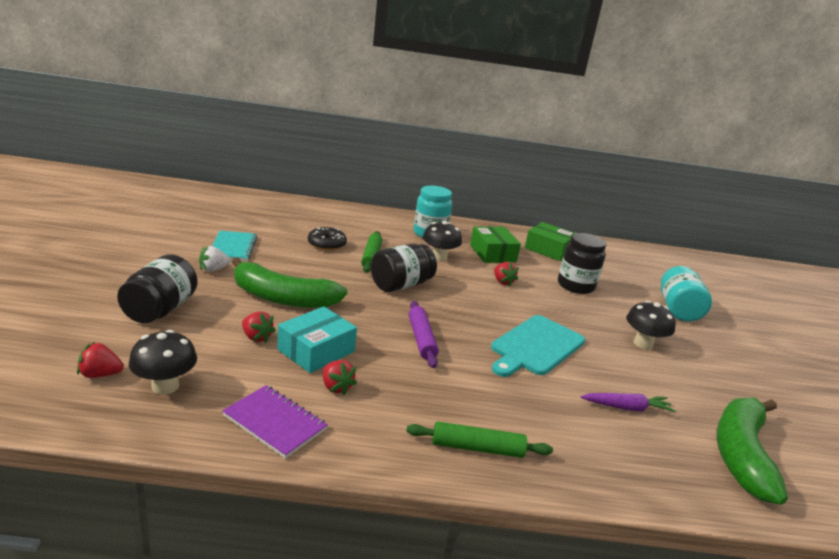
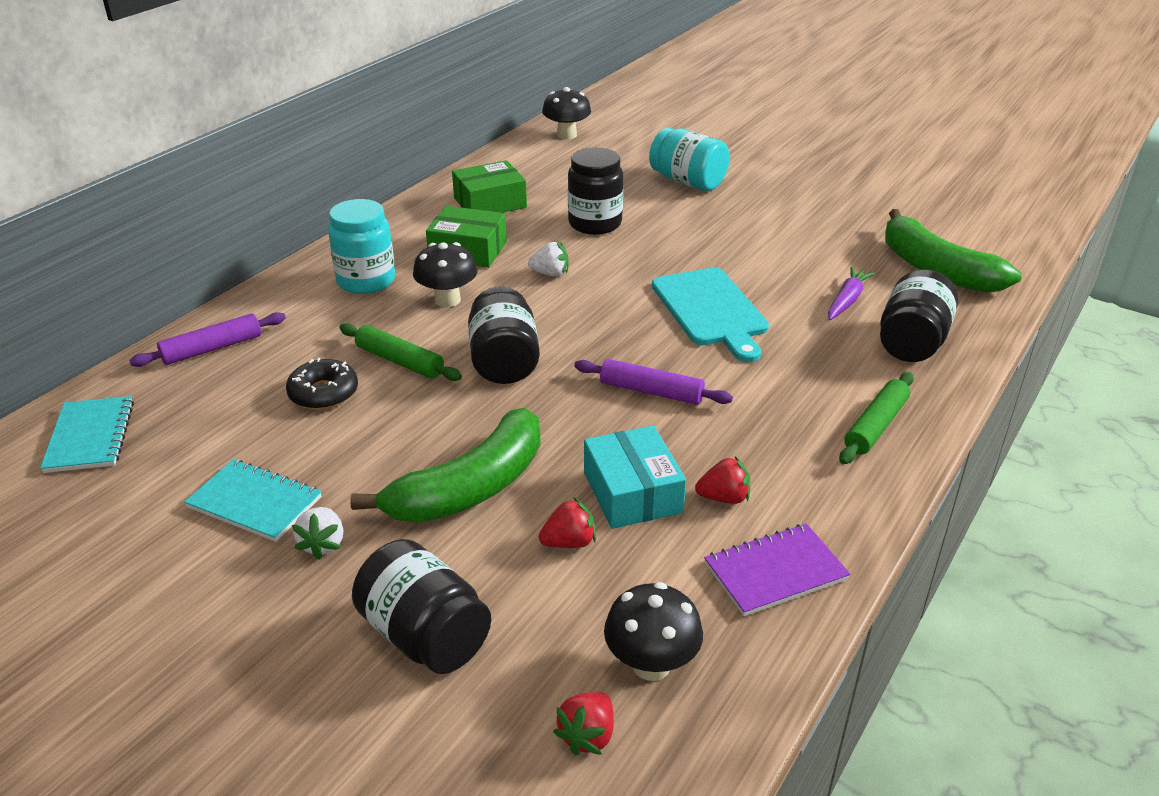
camera: 55 degrees left, 10 degrees up
red strawberry [494,262,519,286] -> white strawberry [528,242,569,277]
black mushroom [626,301,676,349] -> black mushroom moved to [542,87,591,139]
none -> turquoise notebook [40,396,134,473]
none -> purple rolling pin [129,312,286,367]
none -> black jar [880,269,958,362]

